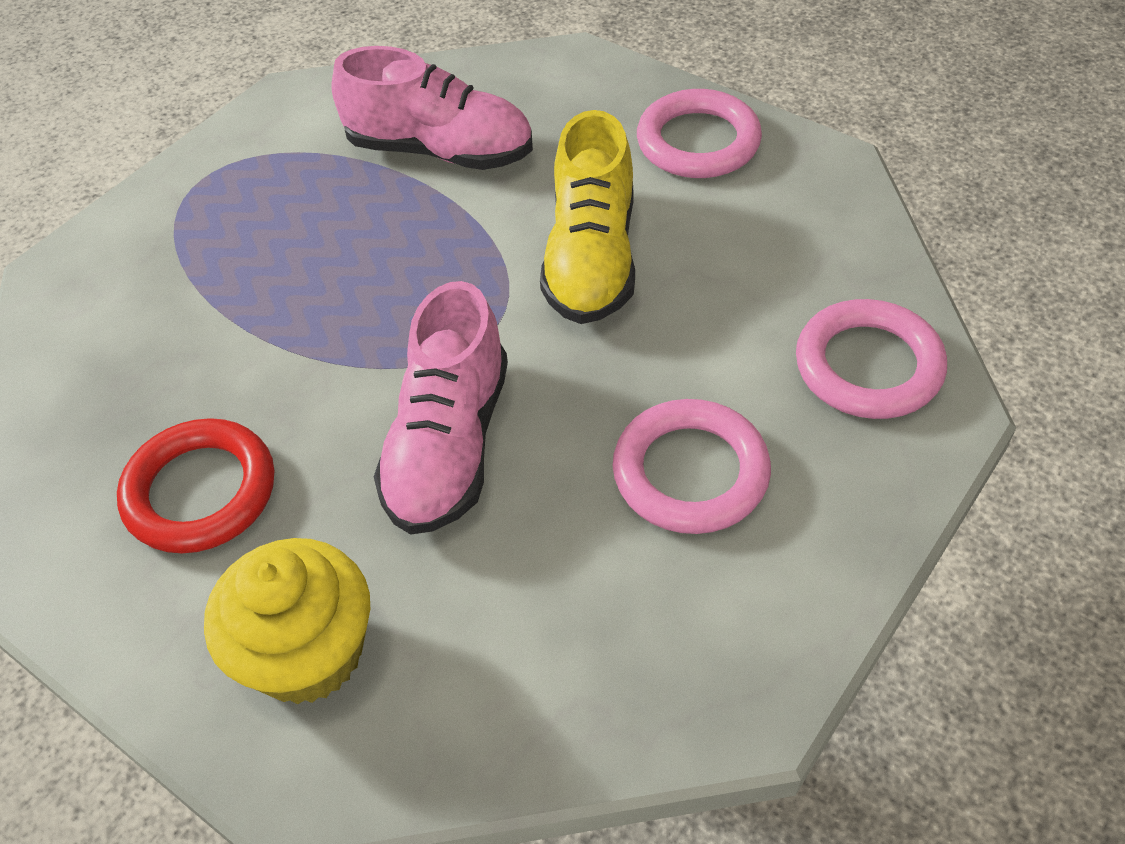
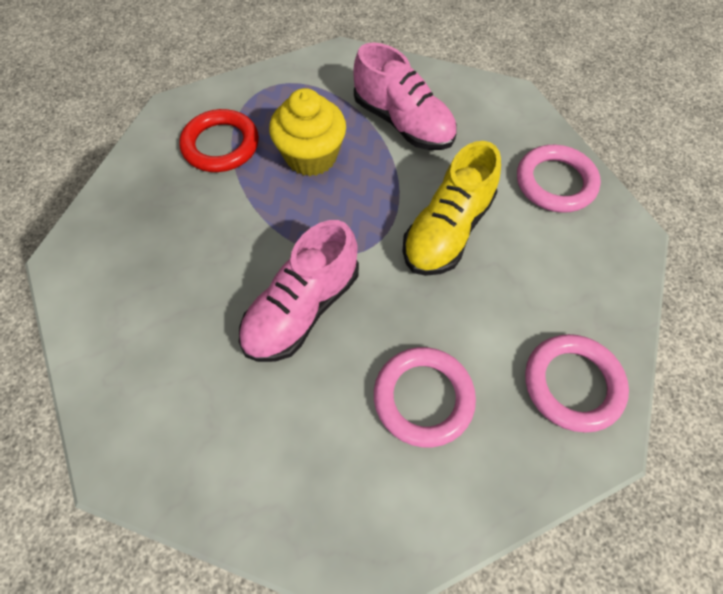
camera: 25 degrees right, 10 degrees up
red ring [117,418,274,553] -> red ring moved to [179,109,259,172]
yellow cupcake [204,538,370,704] -> yellow cupcake moved to [269,88,346,176]

